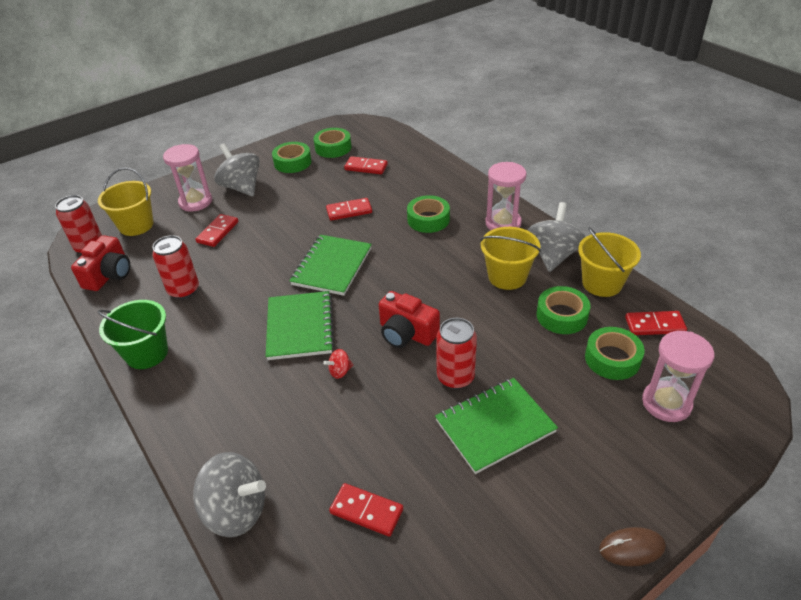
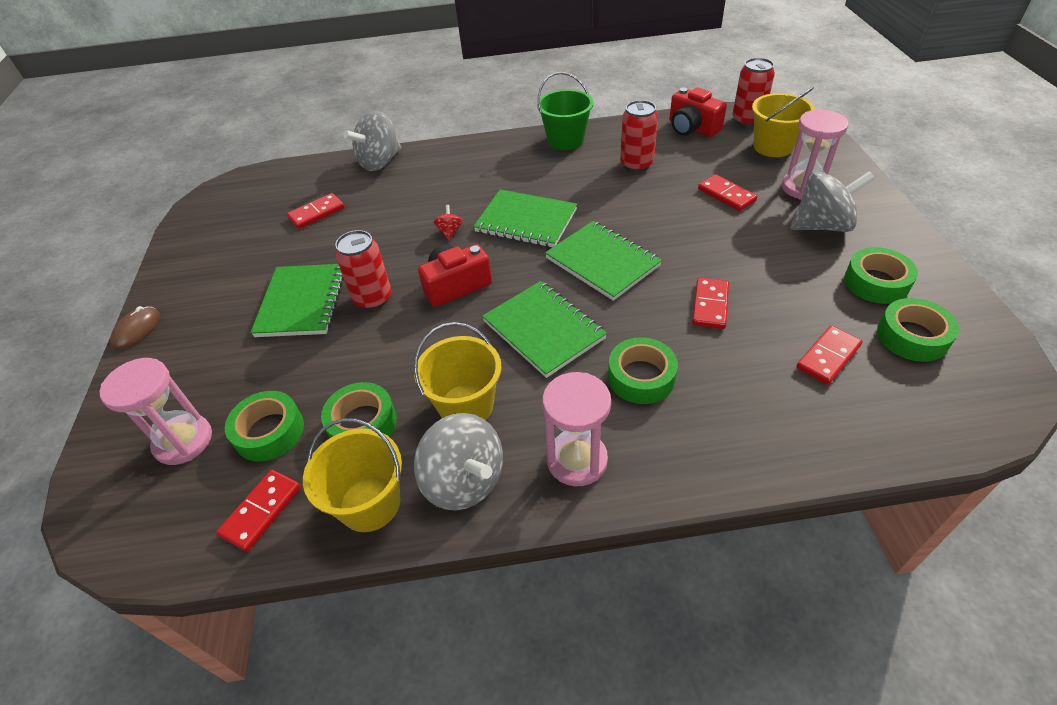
camera: 120 degrees right, 5 degrees up
none -> green notebook [482,281,607,378]

